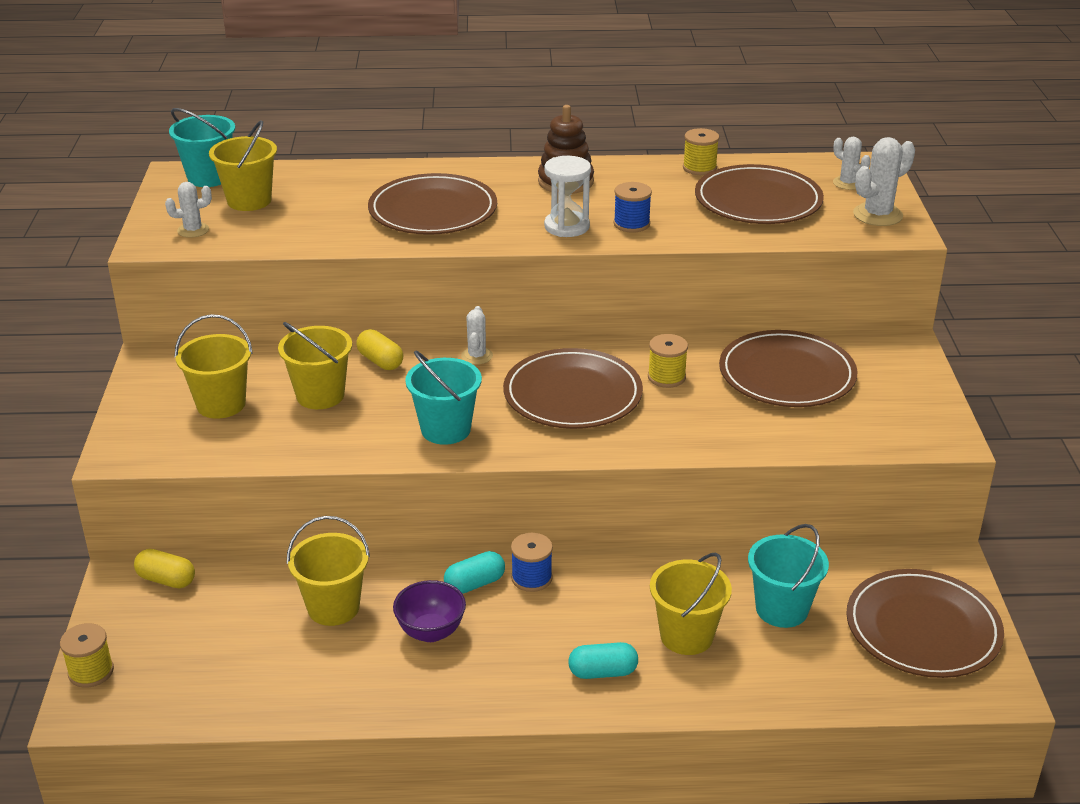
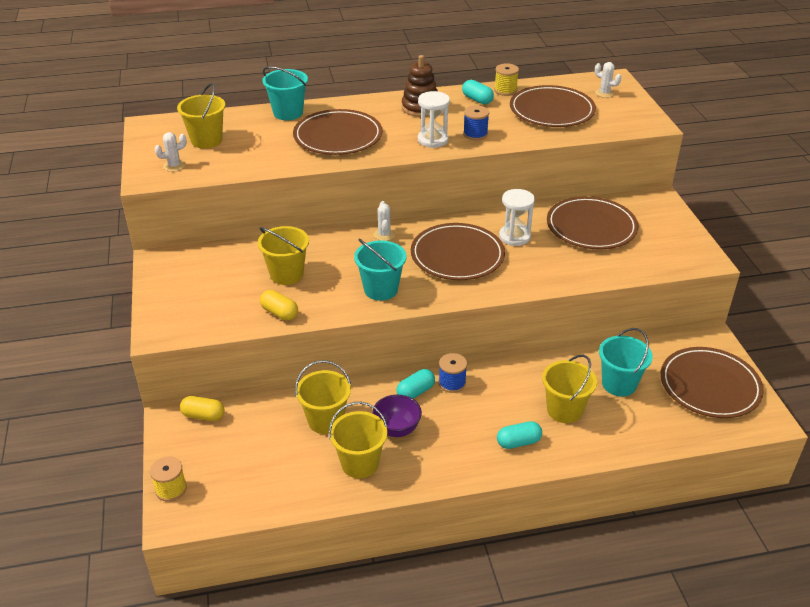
camera: 10 degrees left, 5 degrees up
turquoise bucket [169,108,235,187] -> turquoise bucket moved to [262,66,308,120]
yellow bucket [174,314,253,419] -> yellow bucket moved to [329,402,388,478]
yellow capsule [356,329,403,370] -> yellow capsule moved to [260,290,298,321]
yellow spool [648,334,688,388] -> white hourglass [499,189,535,246]
white cactus [853,137,915,226] -> none
none -> turquoise capsule [462,80,494,104]

